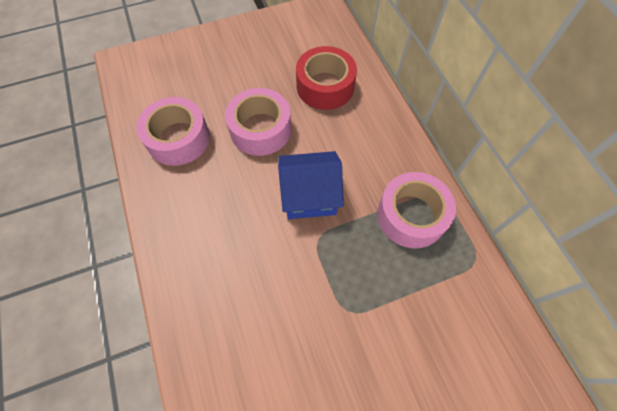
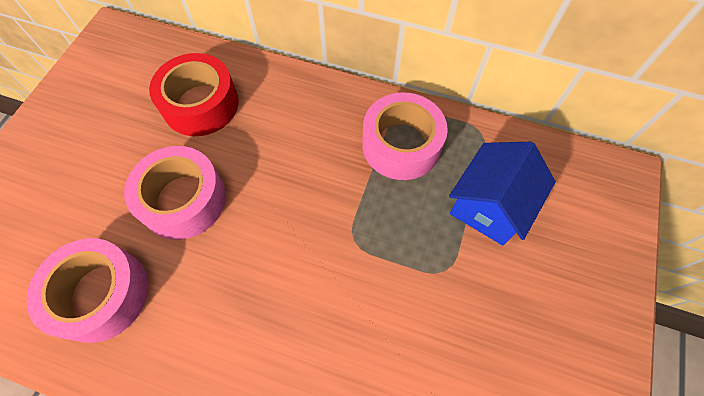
camera: 50 degrees left, 0 degrees up
blue house [278,151,344,219] -> blue house moved to [449,142,556,246]

